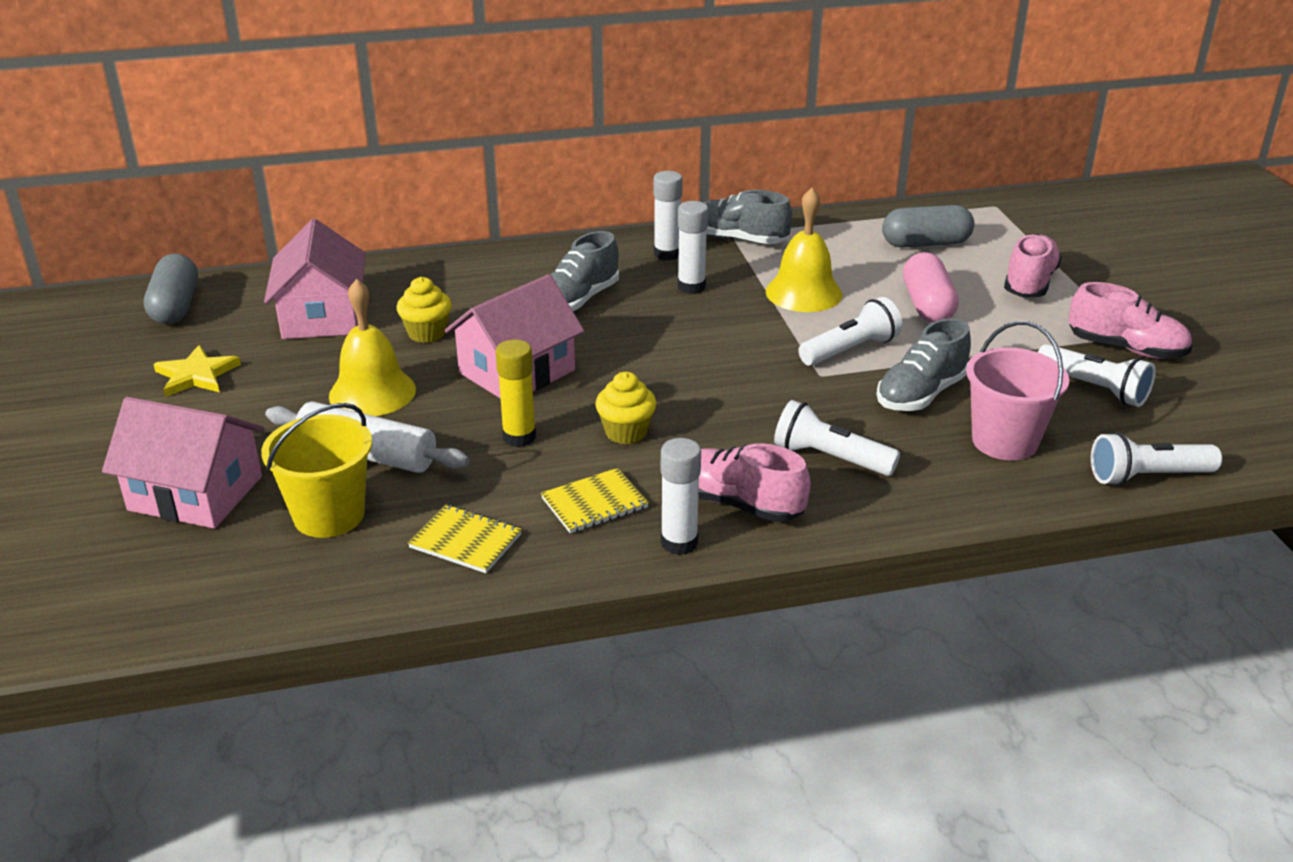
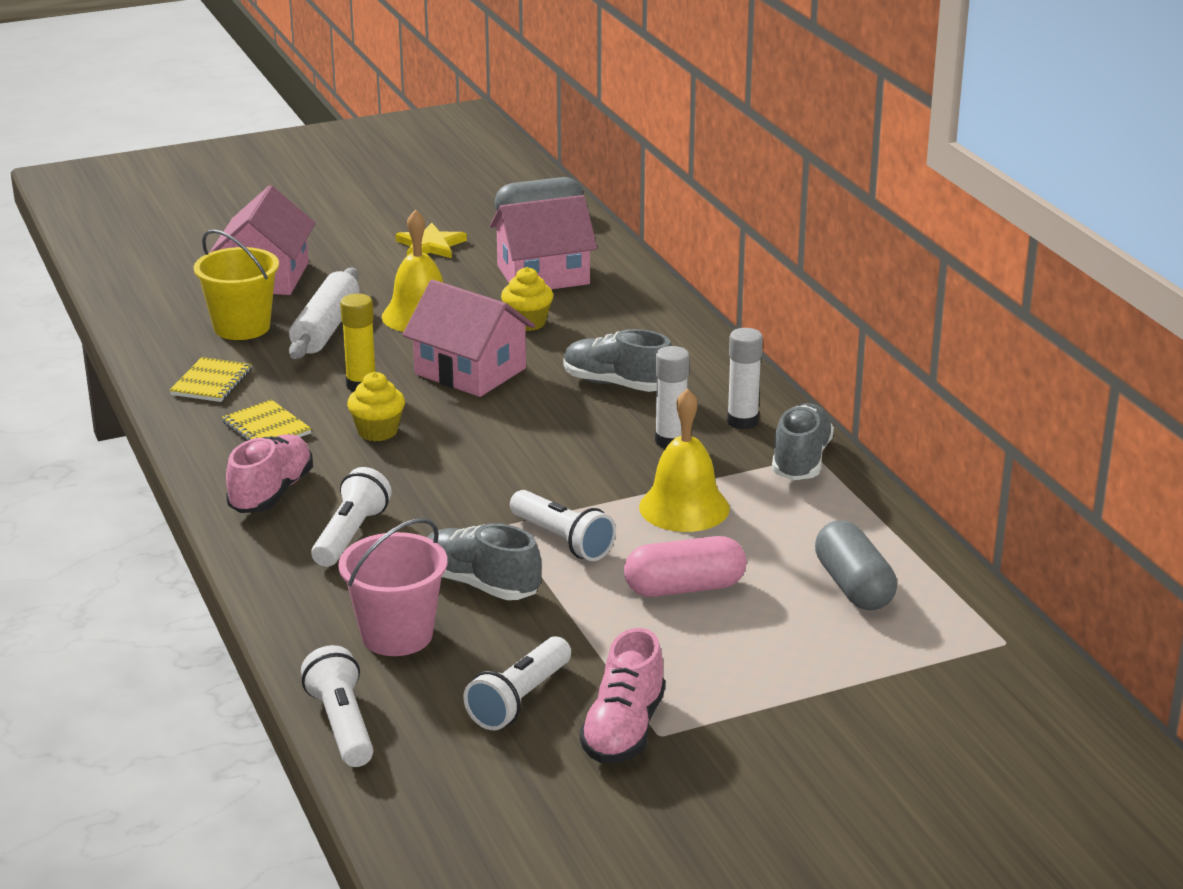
camera: 80 degrees right, 5 degrees down
white glue stick [661,438,701,555] -> none
pink shoe [1004,234,1062,298] -> none

